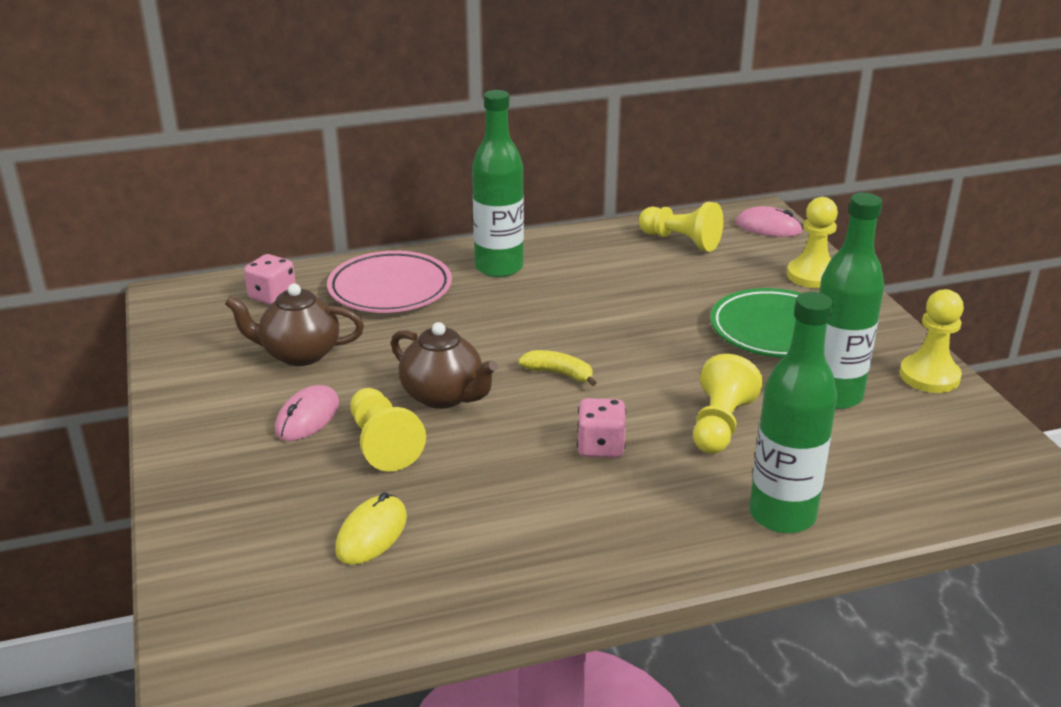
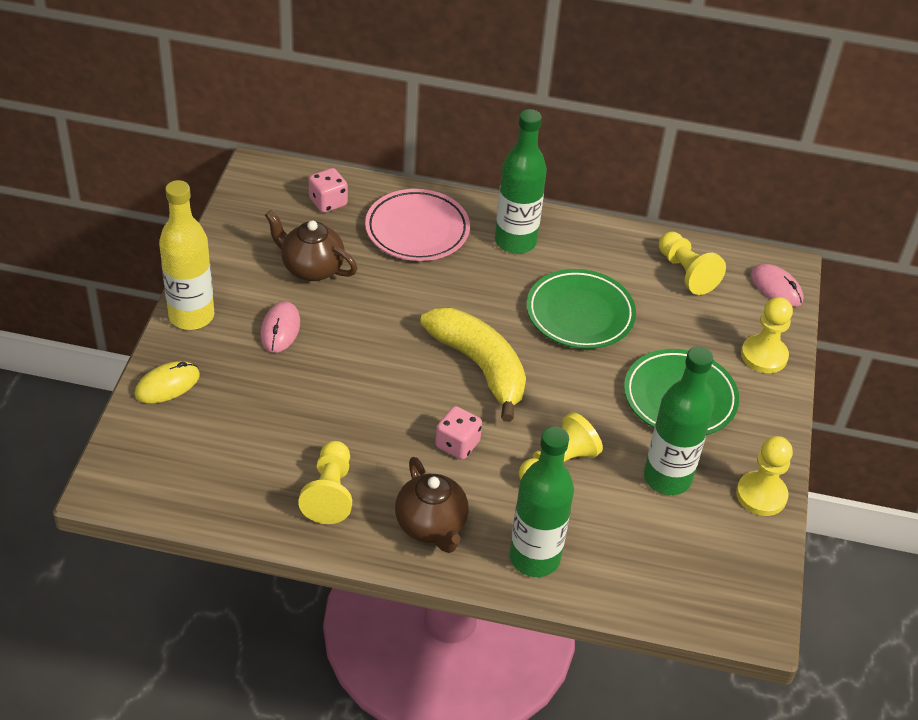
camera: 25 degrees right, 15 degrees up
pink mouse [275,385,339,441] -> pink mouse turned 45 degrees counterclockwise [260,301,300,353]
yellow mouse [335,492,407,565] -> yellow mouse moved to [135,361,200,403]
yellow pawn [350,388,426,471] -> yellow pawn moved to [298,441,352,524]
brown teapot [391,322,498,409] -> brown teapot moved to [395,457,469,553]
yellow banana [518,350,597,386] -> yellow banana [420,307,526,422], size x2.26
none -> yellow bottle [159,180,214,330]
none -> green plate [526,269,636,349]

